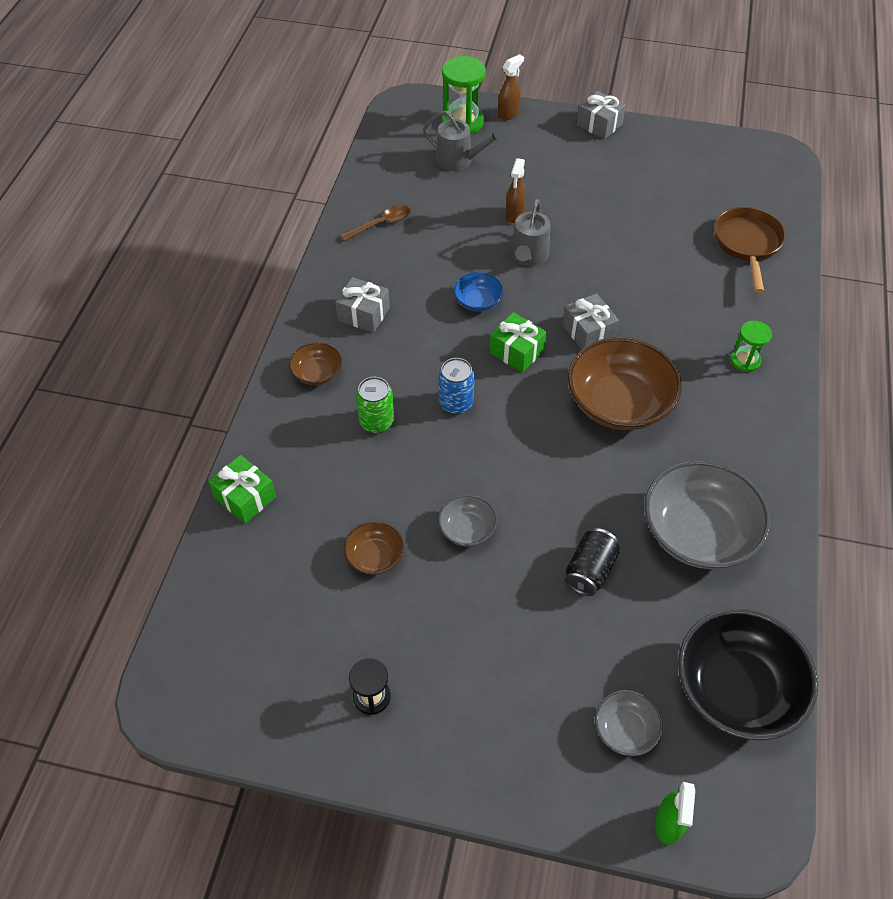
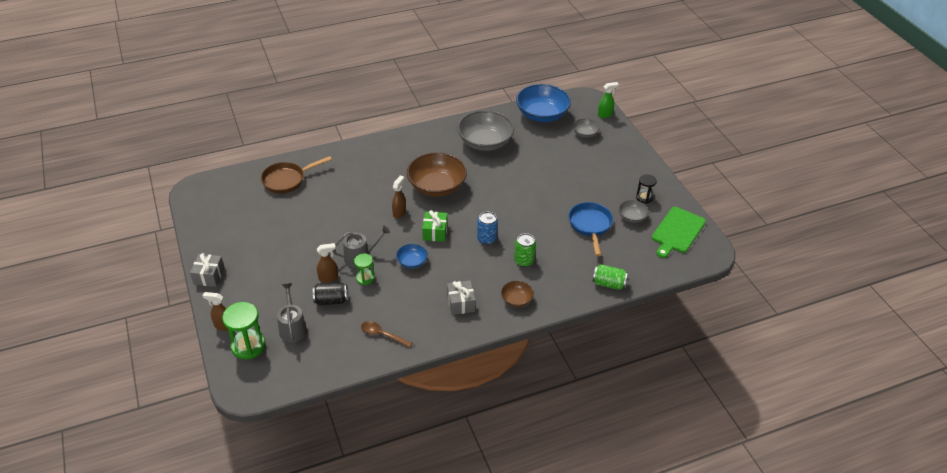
camera: 125 degrees left, 10 degrees down
green gift [208,455,276,524] -> green can [593,264,628,290]
brown bowl [344,521,404,575] -> blue pan [569,202,613,256]
grey bowl [438,495,497,547] -> grey bowl moved to [619,200,649,223]
grey gift [562,293,619,349] -> brown spray bottle [392,175,406,218]
black can [565,528,620,596] -> black can moved to [313,282,348,305]
black bowl [678,609,818,740] -> blue bowl [516,84,571,122]
green hourglass [730,321,772,372] -> green hourglass moved to [354,253,375,285]
none -> green cutting board [652,207,706,258]

